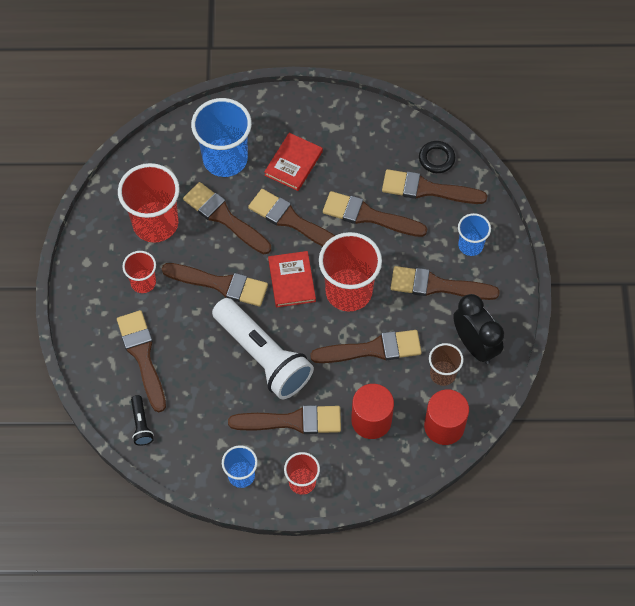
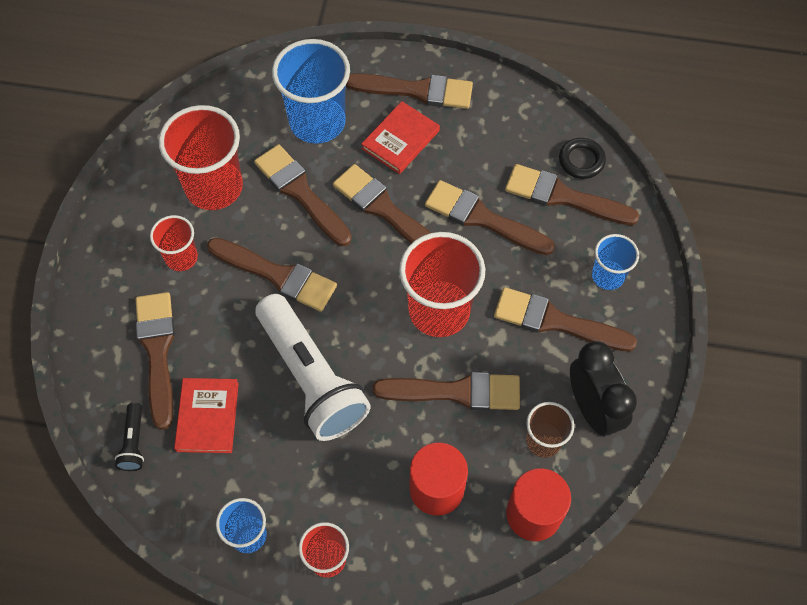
camera: 10 degrees right, 0 degrees up
brown brush [228,405,341,434] -> brown brush moved to [346,73,473,109]
red book [268,251,316,307] -> red book moved to [174,378,239,453]

